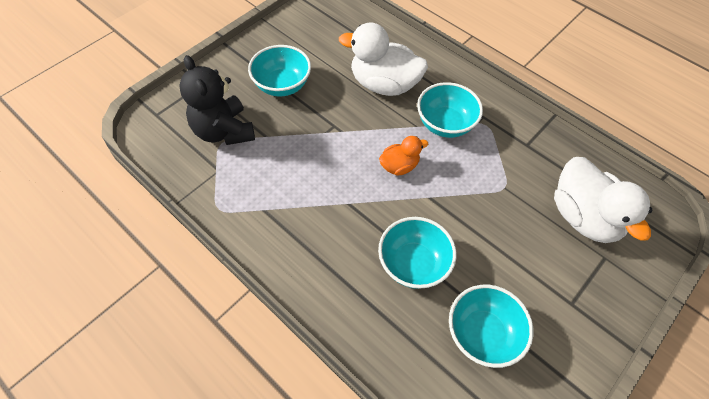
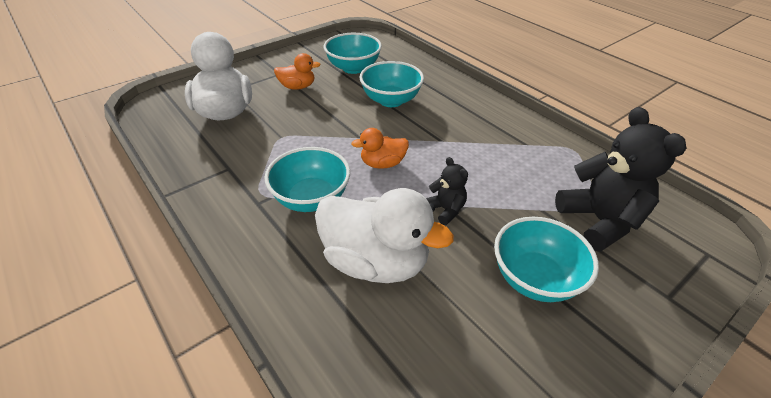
camera: 170 degrees left, 15 degrees down
none -> orange duck [274,53,321,90]
none -> black teddy bear [426,157,468,225]

